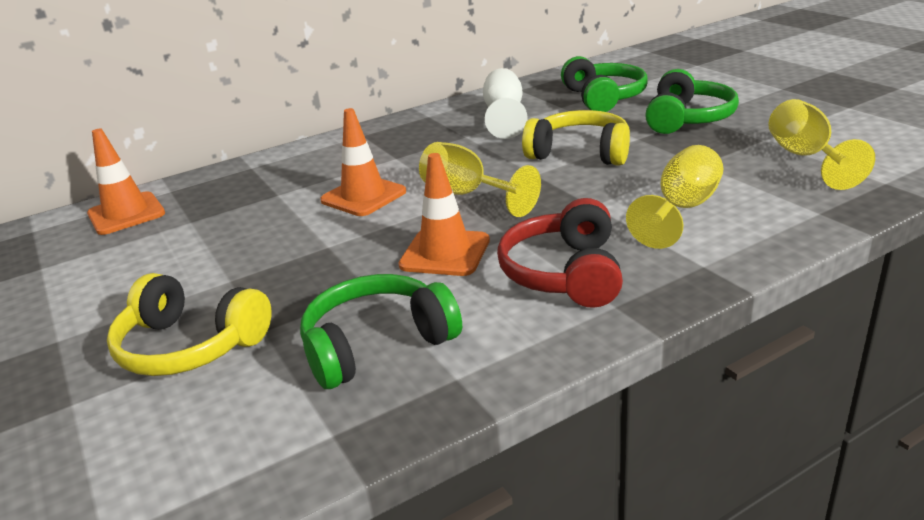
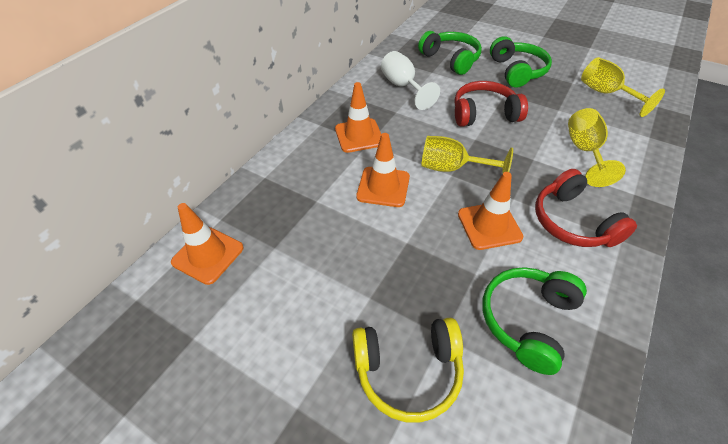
camera: 30 degrees left, 20 degrees up
yellow headphones [522,110,630,166] -> red headphones [454,81,528,127]
none -> orange traffic cone [335,82,381,153]

